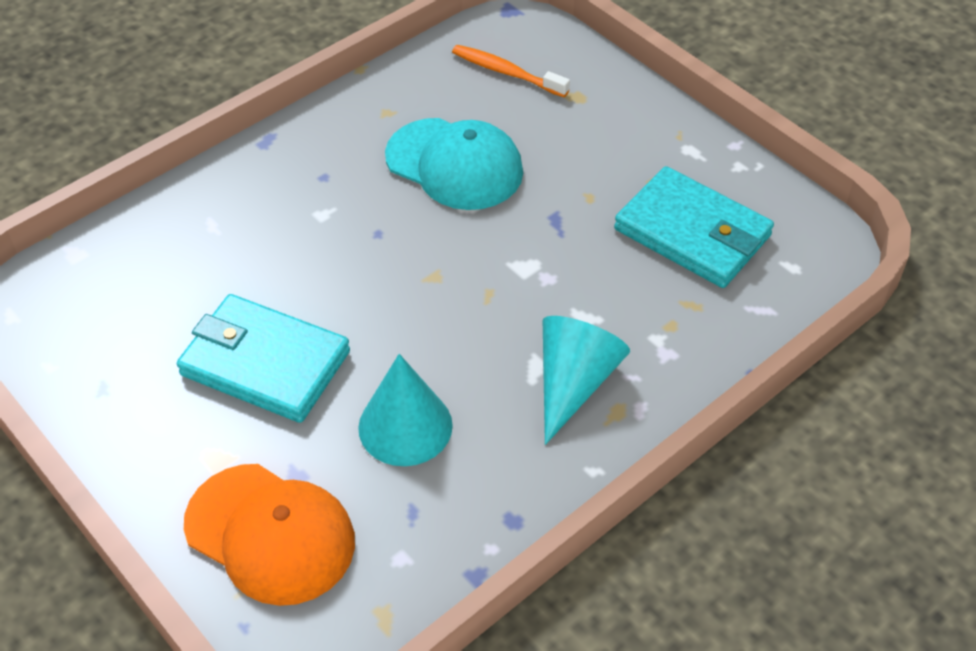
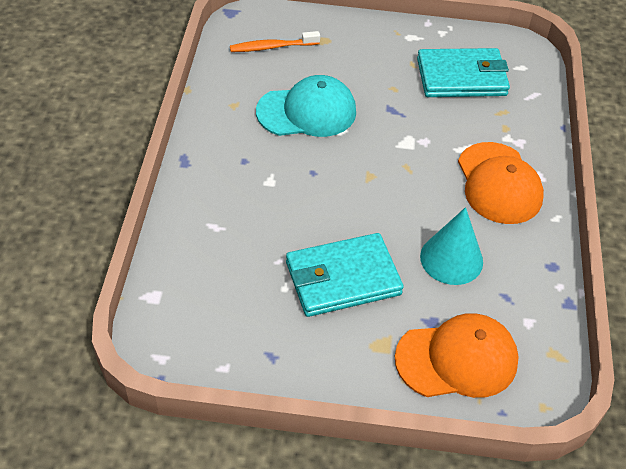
camera: 45 degrees left, 0 degrees up
turquoise cone [543,316,630,445] -> orange cap [458,142,544,224]

